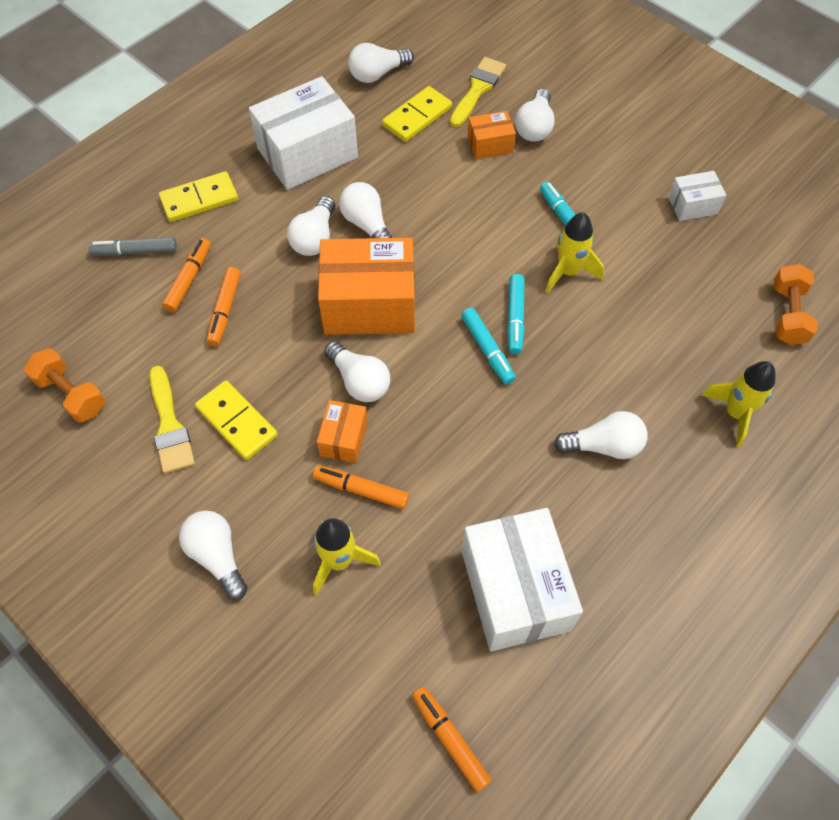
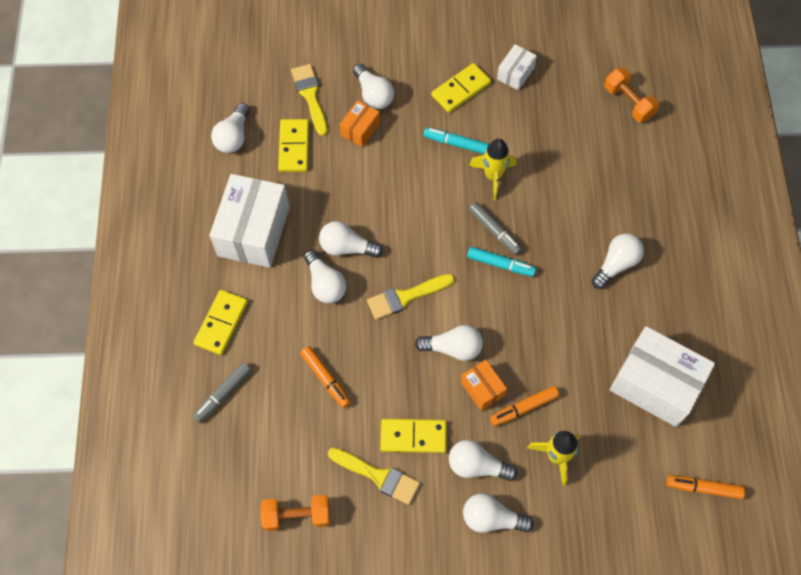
camera: 45 degrees left, 5 degrees up
orange marker [162,238,211,312] -> none
orange box [318,238,415,335] -> yellow brush [367,274,455,320]
turquoise marker [507,274,525,354] -> grey marker [469,202,522,255]
yellow rocket [701,361,776,448] -> none
none -> yellow domino [431,63,491,113]
none -> white light bulb [449,440,517,481]

